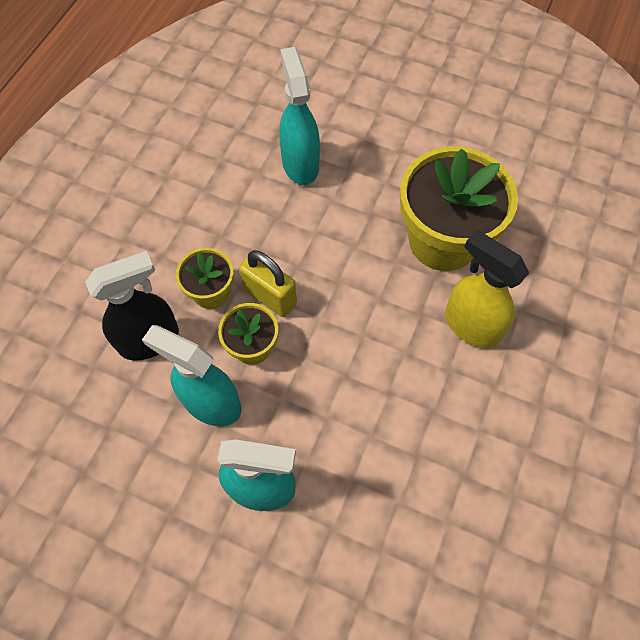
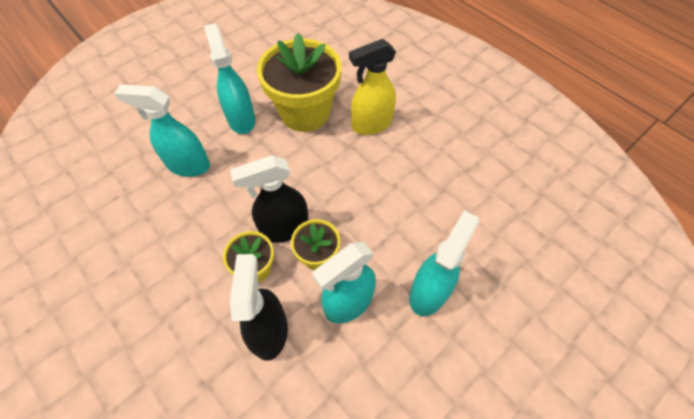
camera: 65 degrees left, 5 degrees down
yellow padlock [239,250,297,317] -> black spray bottle [230,155,309,243]
none -> turquoise spray bottle [204,23,255,134]

